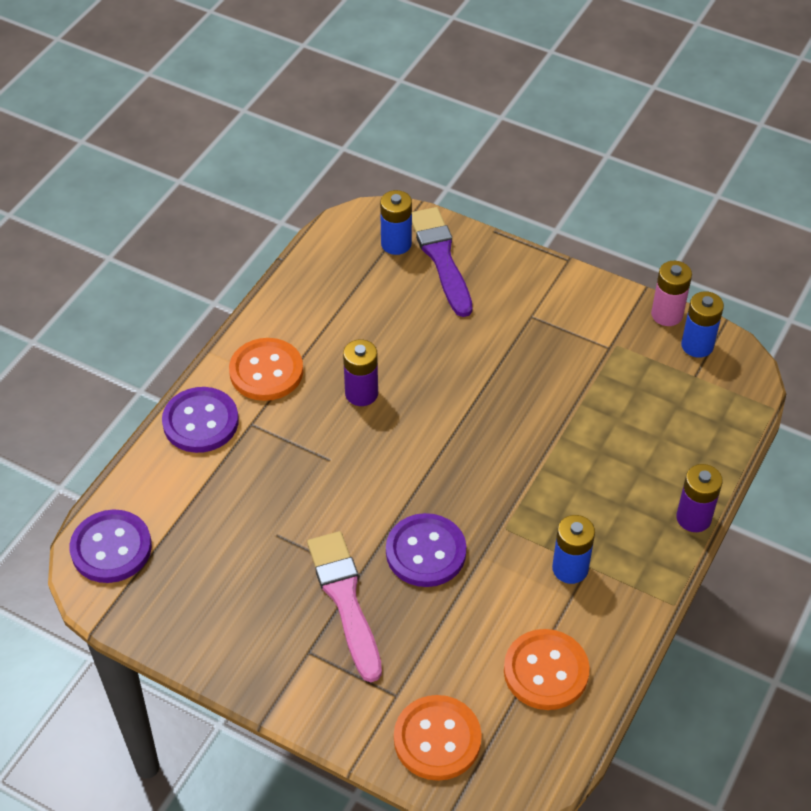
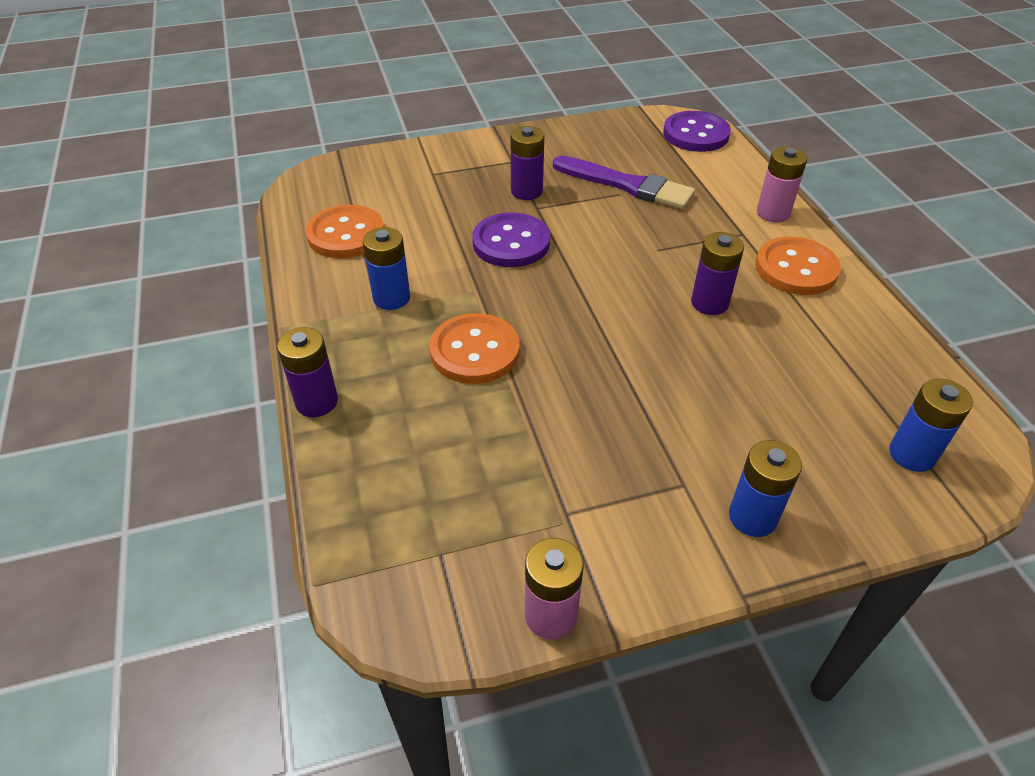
camera: 135 degrees right, 5 degrees down
purple button [162,387,239,453] -> pink battery [757,147,807,222]
pink brush [307,531,382,682] -> purple battery [511,126,544,200]
orange button [394,695,482,781] -> orange button moved to [429,313,519,384]
purple brush [412,207,472,317] -> purple brush moved to [553,156,695,209]
blue battery [681,291,724,358] -> blue battery moved to [729,440,802,537]

